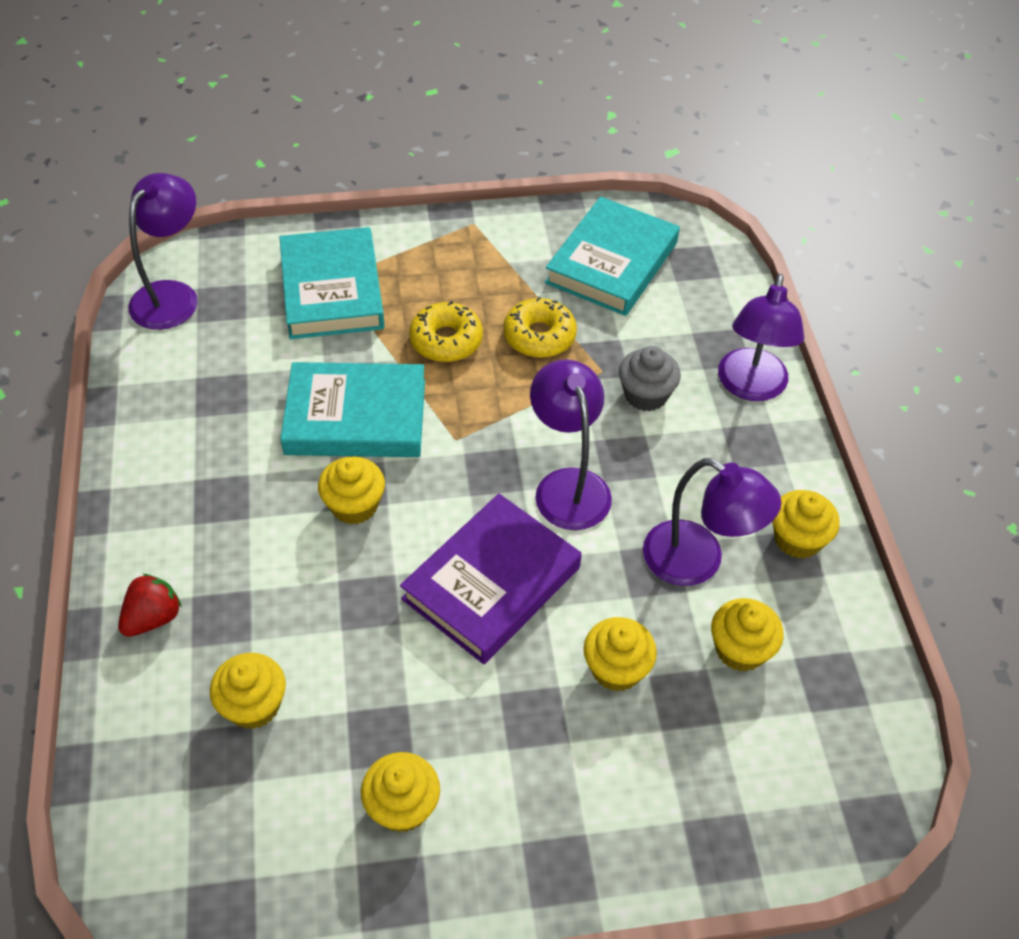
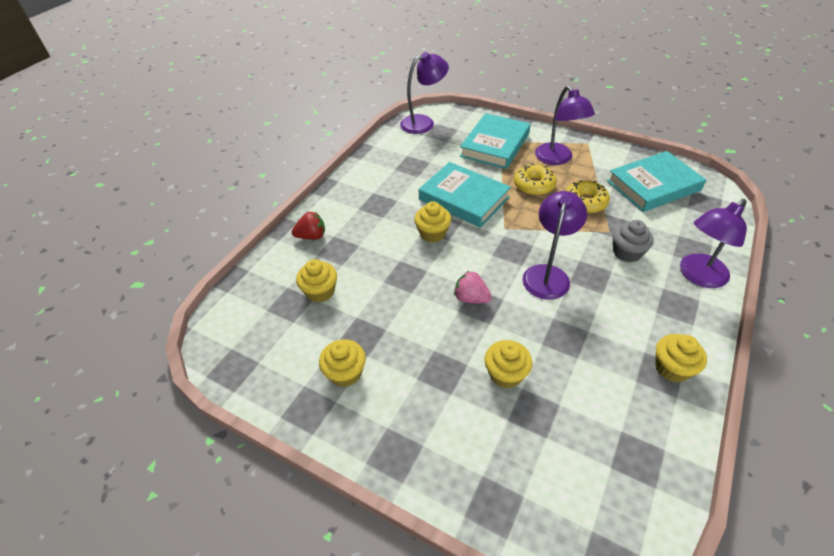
camera: 40 degrees right, 5 degrees down
purple book [400,494,582,664] -> pink strawberry [454,271,492,303]
purple lamp [643,458,782,586] -> purple lamp moved to [535,85,595,165]
yellow cupcake [711,598,784,672] -> none

